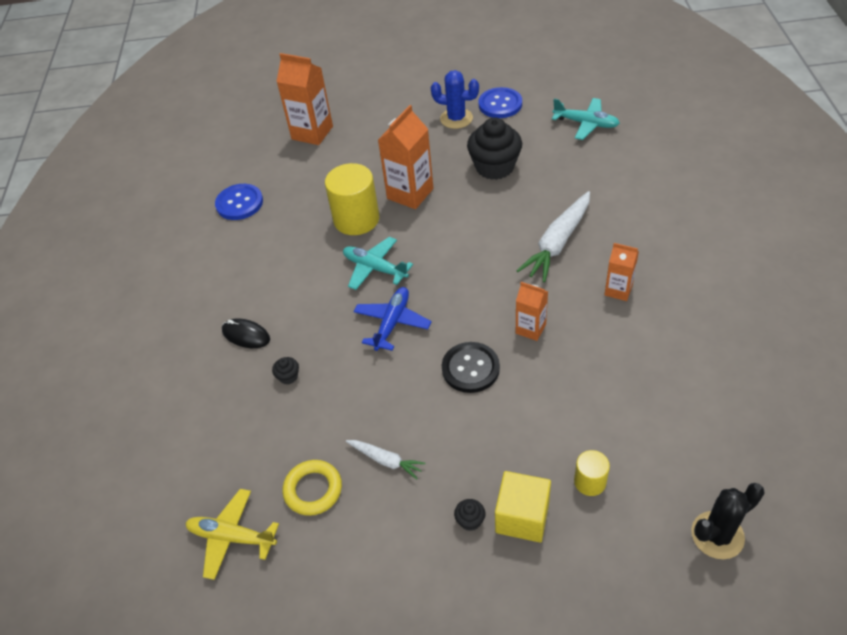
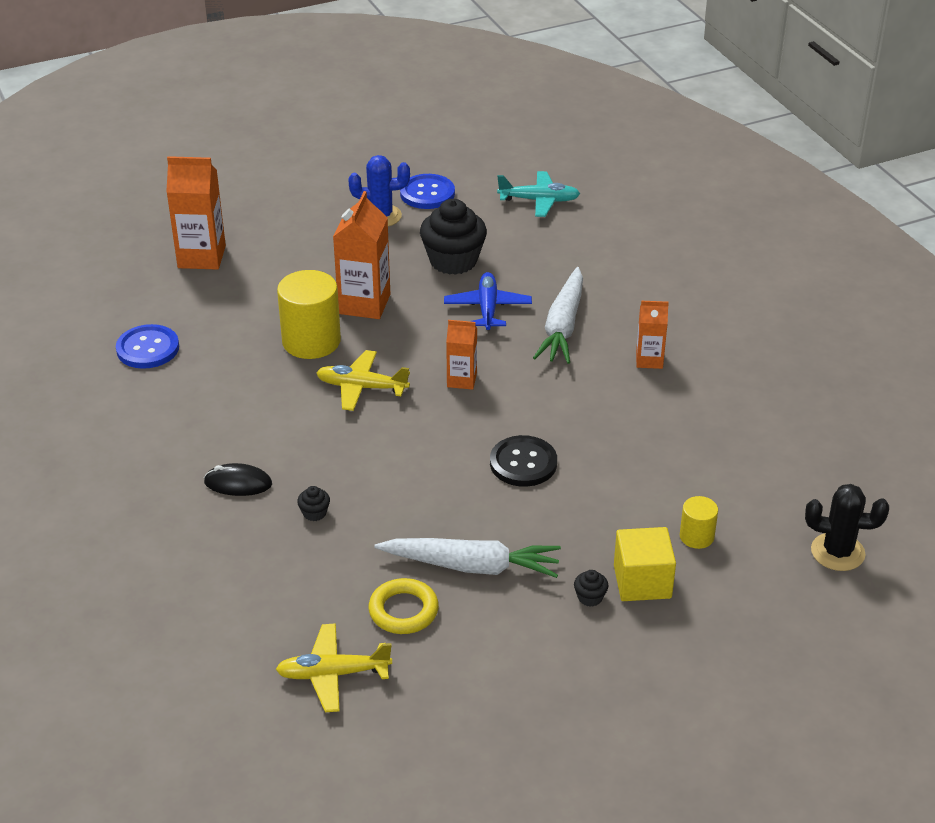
camera: 25 degrees left, 10 degrees down
turquoise plane [343,237,413,290] -> yellow plane [316,350,410,411]
white carrot [346,440,425,480] -> white carrot [374,538,561,578], size x1.86
blue plane [353,287,431,351] -> blue plane moved to [444,272,532,330]
orange carton [516,282,548,341] -> orange carton moved to [446,320,477,390]
black cactus [691,483,765,559] -> black cactus turned 60 degrees clockwise [805,484,889,571]

